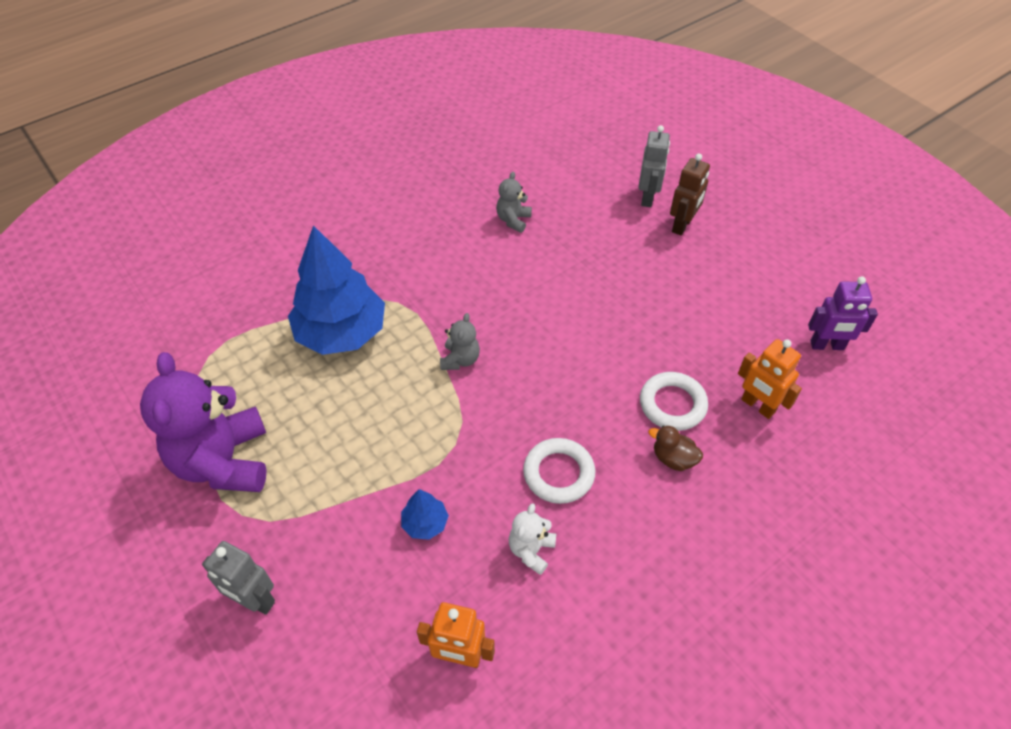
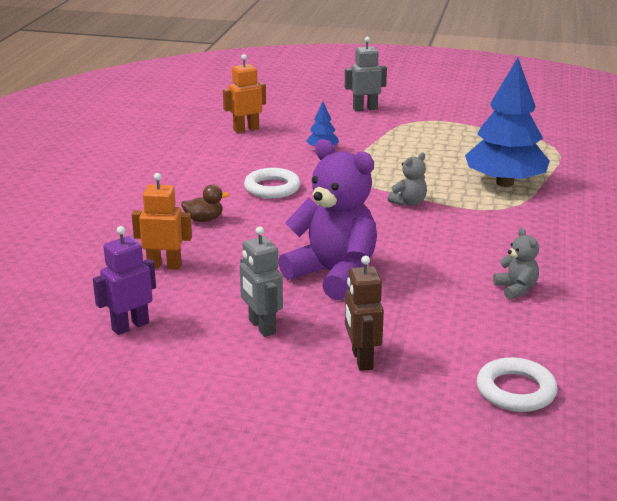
camera: 140 degrees right, 25 degrees down
purple teddy bear [140,352,267,492] -> purple teddy bear moved to [278,139,377,300]
grey teddy bear [440,313,480,370] -> grey teddy bear turned 105 degrees counterclockwise [388,153,427,206]
white teddy bear [509,503,556,575] -> none
grey robot [638,125,670,207] -> grey robot moved to [240,226,283,337]
white ring [640,372,708,431] -> white ring moved to [477,357,558,412]

